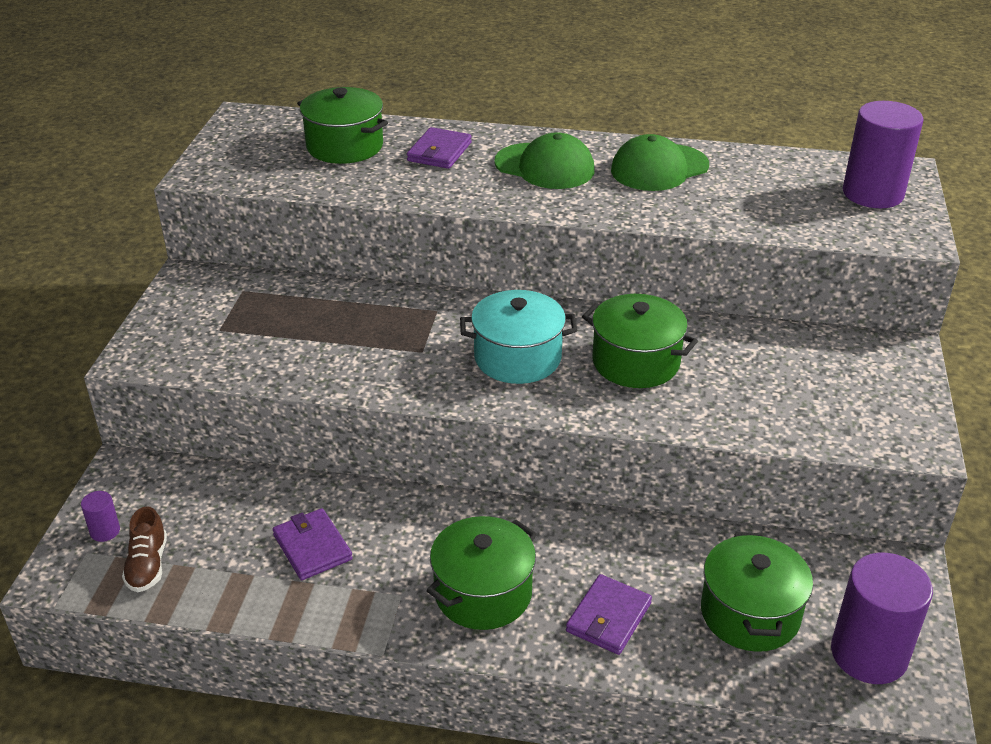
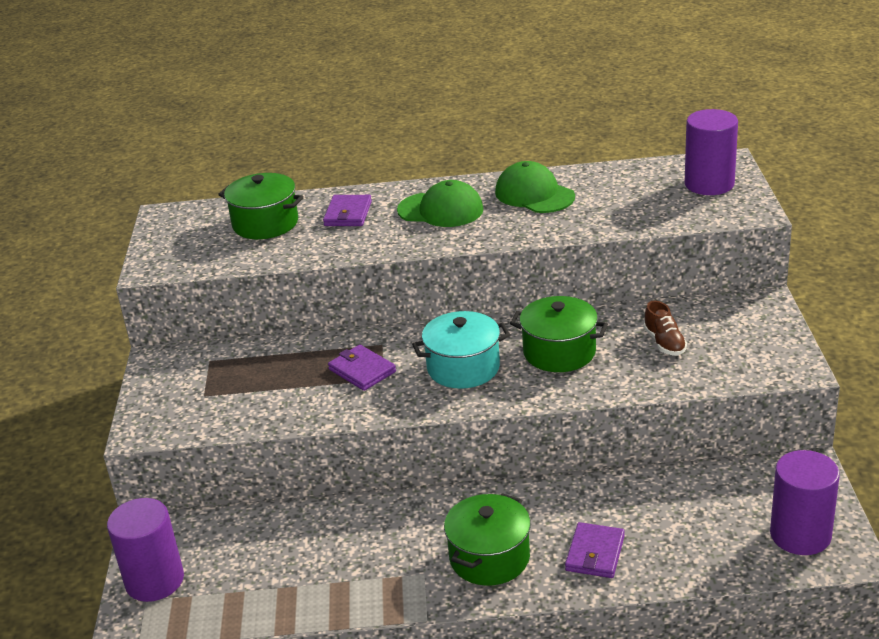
camera: 10 degrees left, 5 degrees down
purple cylinder [81,491,120,542] -> purple cylinder [107,498,184,602], size x2.30
brown shoe [122,506,167,592] -> brown shoe moved to [644,300,687,355]
purple wallet [272,508,353,580] -> purple wallet moved to [328,345,396,391]
green cap [611,134,709,191] -> green cap turned 90 degrees clockwise [495,161,575,213]
green pot [701,532,813,652] -> none

